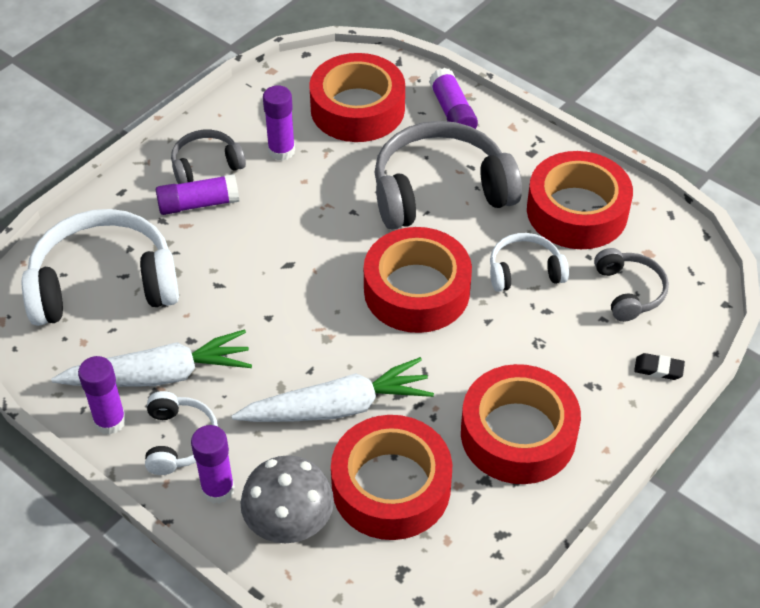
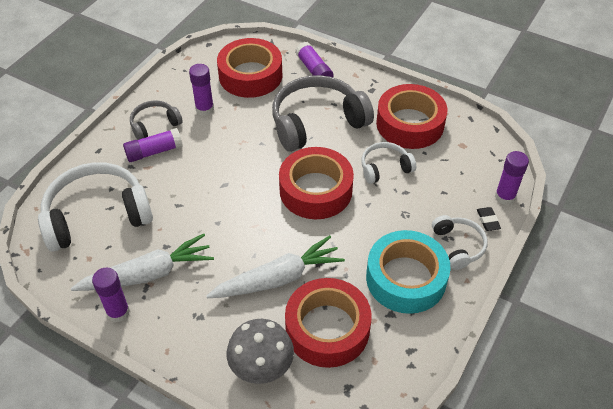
camera: 10 degrees left, 0 degrees up
white headphones [145,391,218,475] -> white headphones moved to [432,215,488,270]
purple glue stick [191,425,235,504] -> purple glue stick moved to [495,151,529,205]
red tape [461,364,581,484] -> turquoise tape [366,230,451,314]
grey headphones [594,248,669,322] -> none
black eraser [634,353,685,380] -> black eraser turned 75 degrees clockwise [477,207,501,231]

